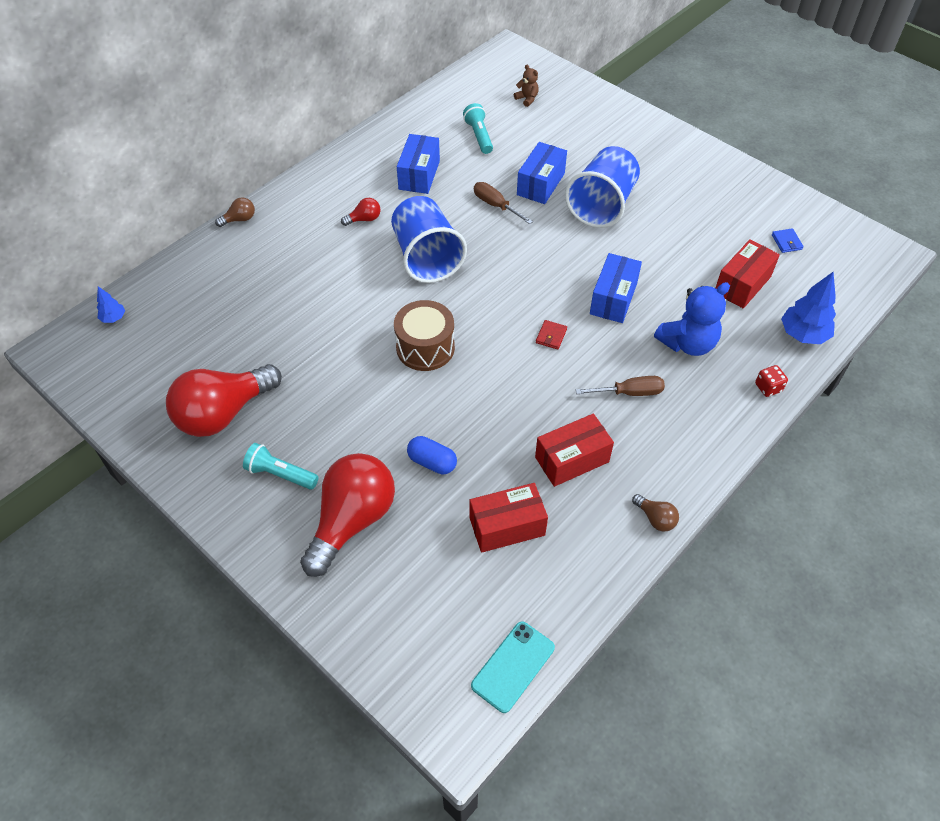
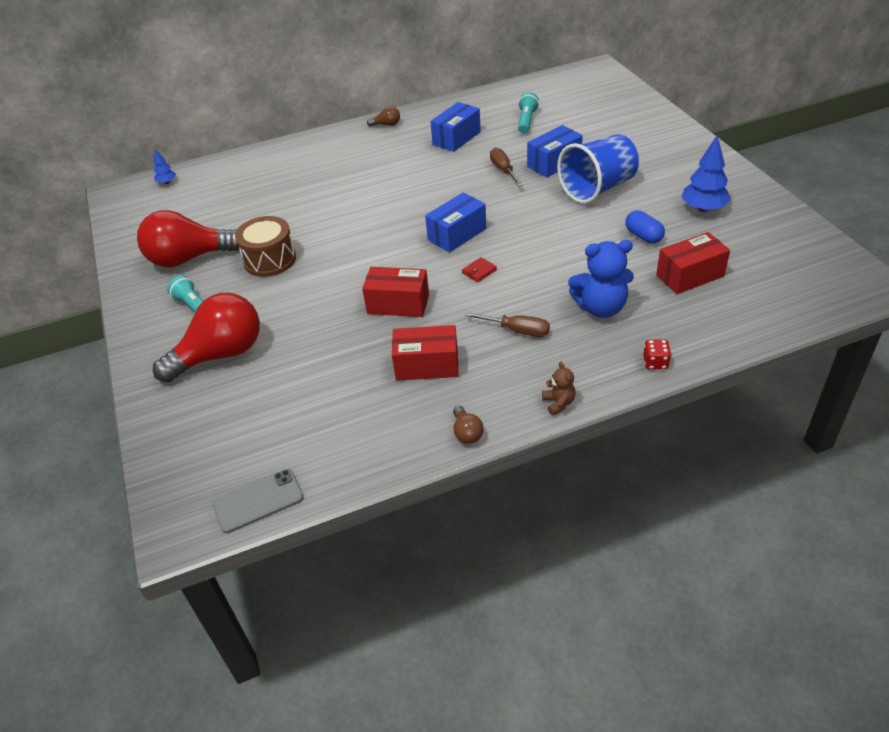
camera: 30 degrees right, 10 degrees down
brown light bulb [215,197,255,227] -> brown light bulb moved to [367,106,400,127]
red light bulb [341,198,380,226] -> none
blue cup [391,196,467,283] -> none
brown drum [394,300,455,371] -> brown drum moved to [235,216,296,277]
blue capsule [407,436,457,474] -> blue capsule moved to [625,210,665,244]
red box [470,483,548,553] -> red box moved to [362,267,429,317]
turquoise phone [471,621,555,713] -> grey phone [212,469,304,533]
brown teddy bear [514,65,539,107] -> brown teddy bear moved to [542,362,575,415]
blue box [590,253,642,323] -> blue box moved to [425,192,486,253]
blue wallet [772,228,804,253] -> none
blue tree [781,272,836,344] -> blue tree moved to [682,135,731,212]

